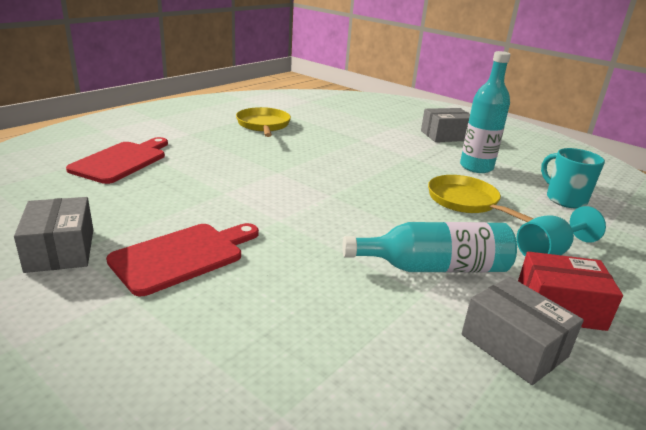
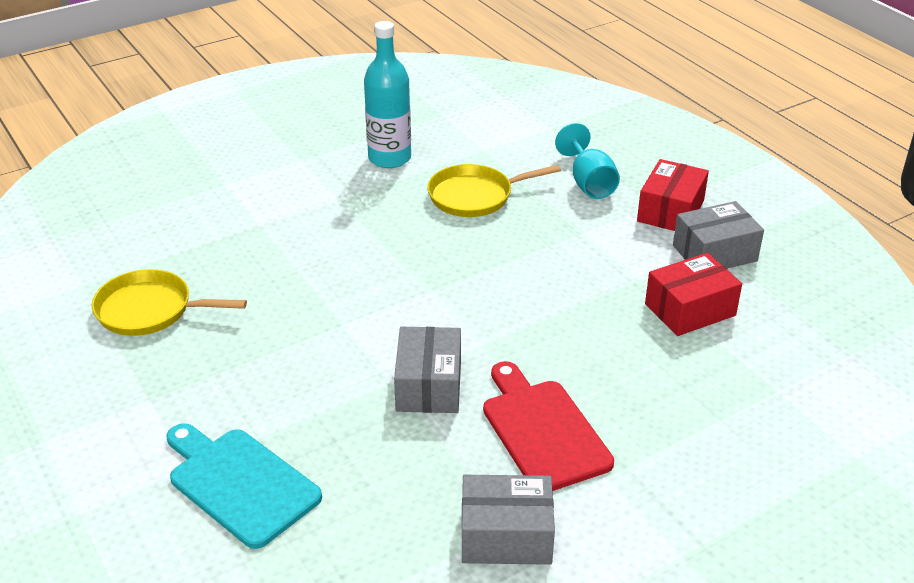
camera: 70 degrees left, 10 degrees up
red cutting board [66,137,168,184] -> turquoise cutting board [166,423,322,549]
turquoise bottle [343,222,517,273] -> none
grey box [421,108,470,142] -> grey box moved to [394,327,461,413]
turquoise mug [541,148,605,208] -> none
none -> red box [645,253,742,336]

